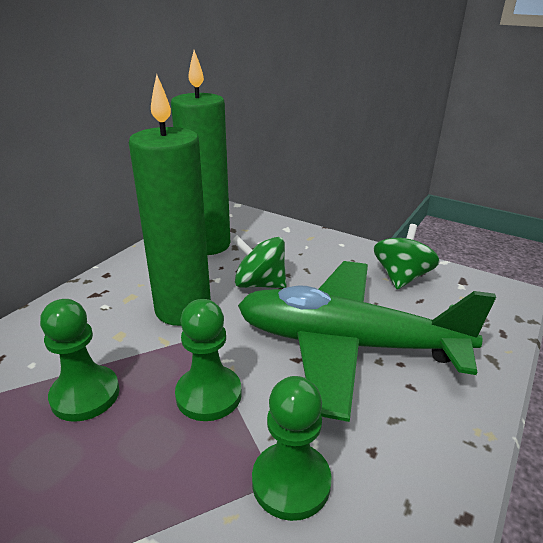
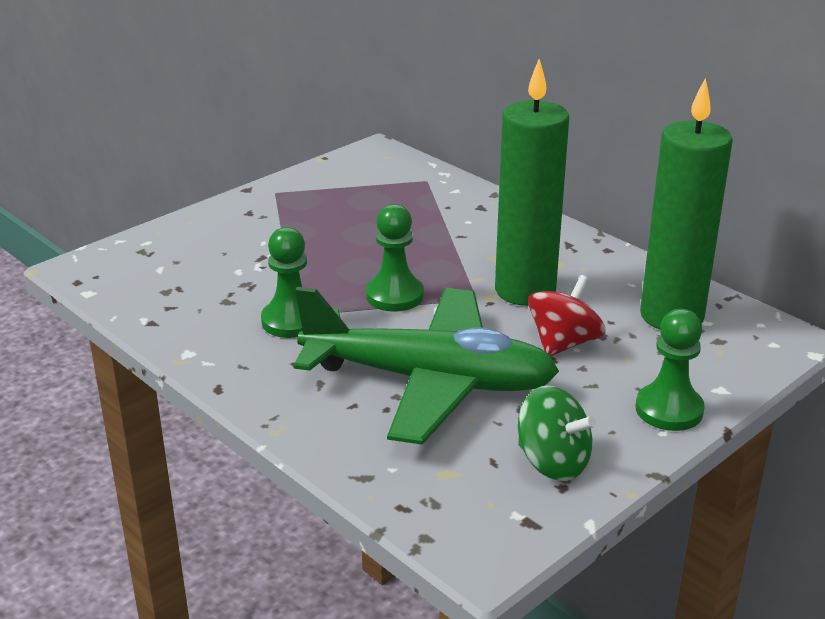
camera: 105 degrees right, 0 degrees up
green pawn [40,299,120,422] -> green pawn moved to [636,309,705,431]
green spinning top [232,235,286,288] -> red spinning top [528,275,606,356]
green plane [238,261,496,422] -> green plane turned 75 degrees clockwise [293,287,559,445]

